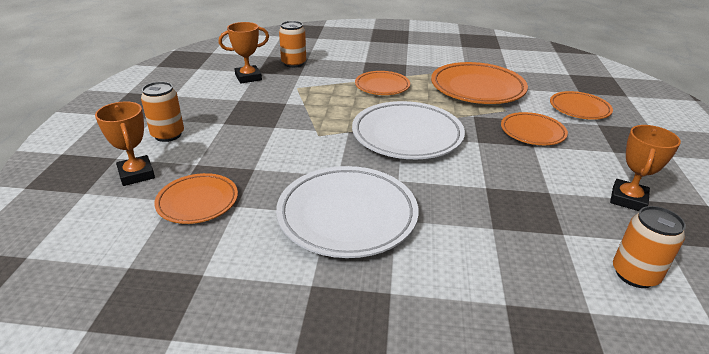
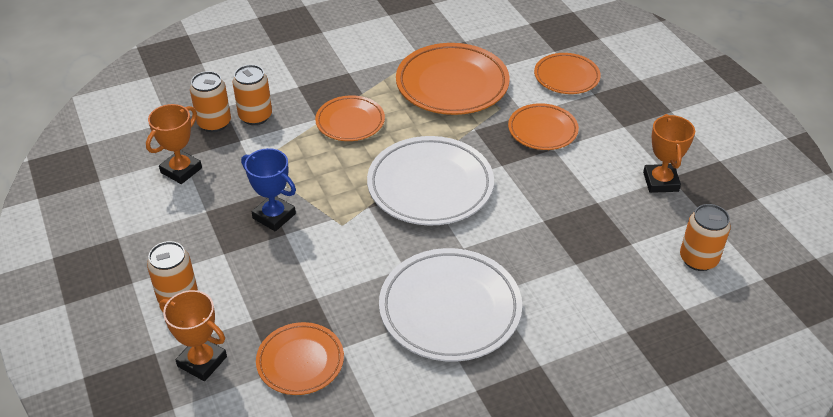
camera: 30 degrees left, 10 degrees up
none -> orange can [233,65,272,125]
none -> blue trophy [241,148,296,231]

